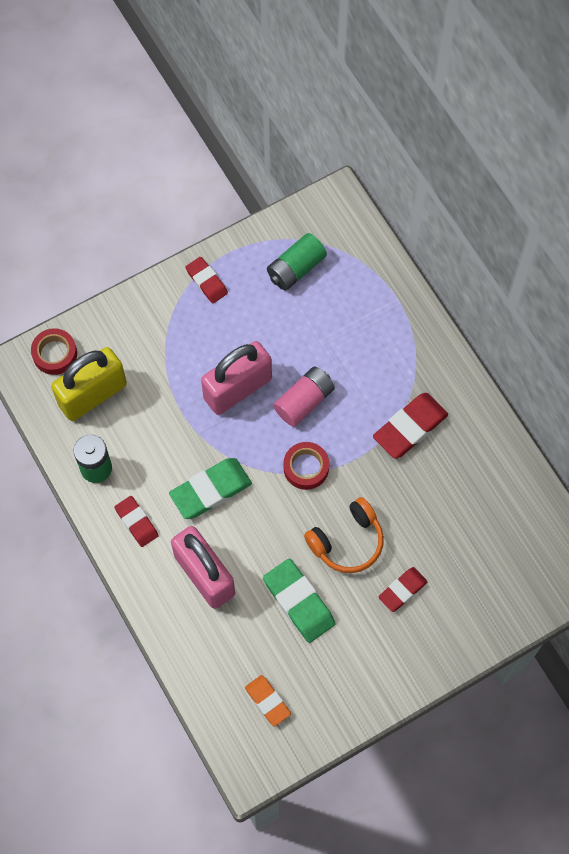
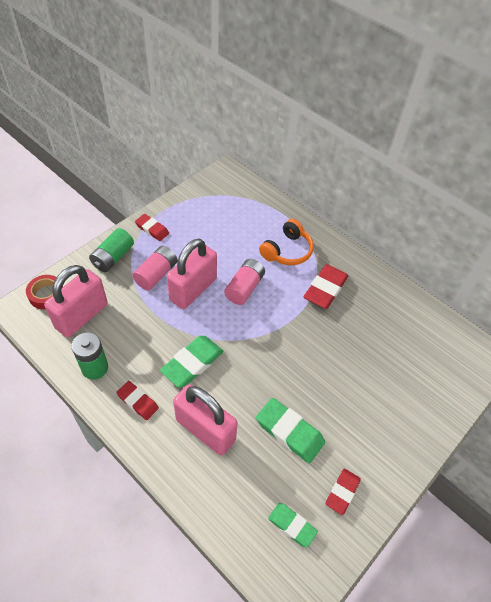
camera: 20 degrees left, 15 degrees down
yellow padlock [51,347,127,421] -> pink padlock [44,265,108,337]
orange eraser [245,675,291,727] -> green eraser [268,503,318,548]
green battery [267,233,327,290] -> green battery moved to [89,228,134,272]
red tape [283,442,329,490] -> none
orange headphones [304,497,384,573] -> orange headphones moved to [259,219,314,265]
red eraser [378,567,427,612] -> red eraser moved to [326,468,361,515]
none -> pink battery [132,246,178,290]

